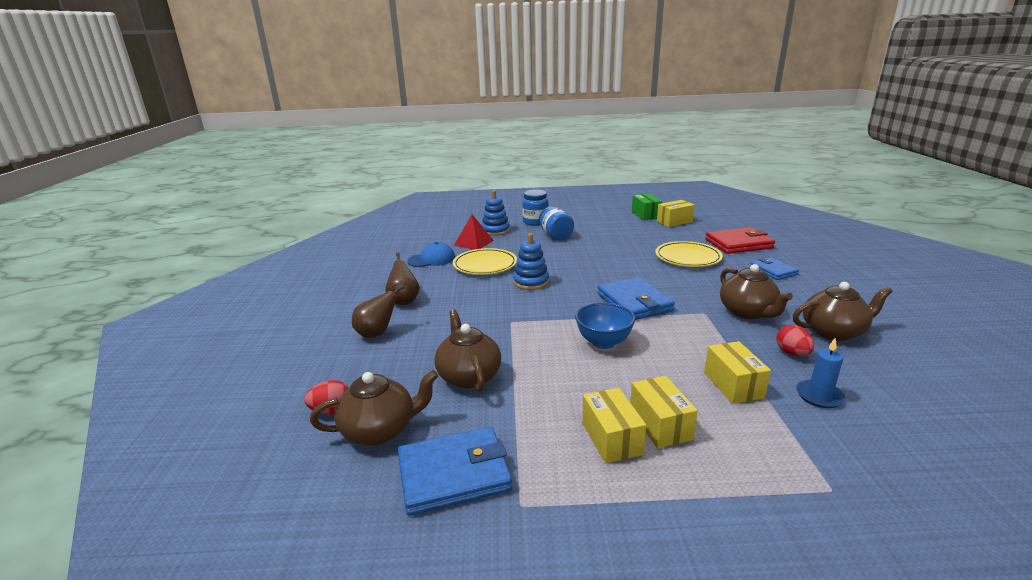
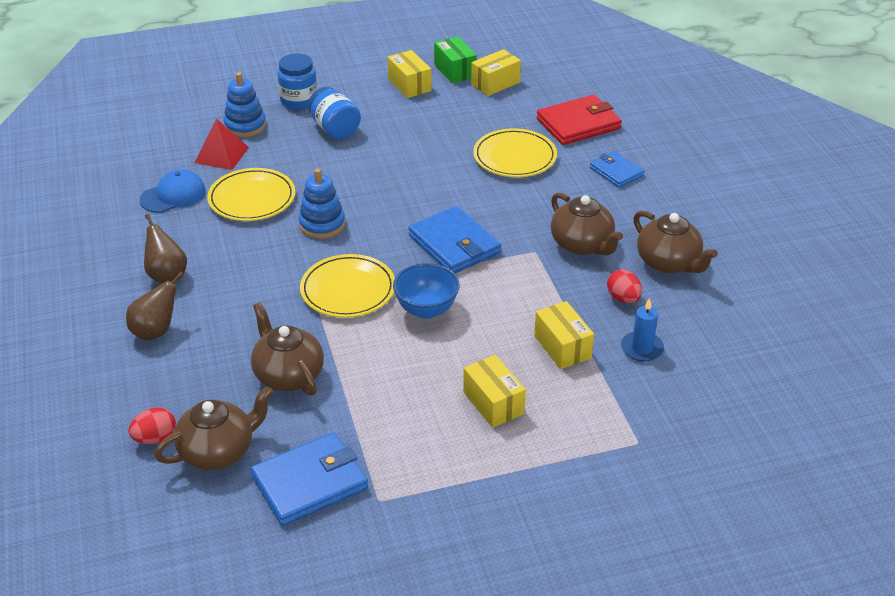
camera: 15 degrees left, 15 degrees up
yellow box [582,388,646,463] -> yellow box moved to [387,50,432,98]
brown teapot [793,282,893,341] -> brown teapot turned 75 degrees clockwise [633,211,718,274]
none -> yellow plate [300,254,395,318]

